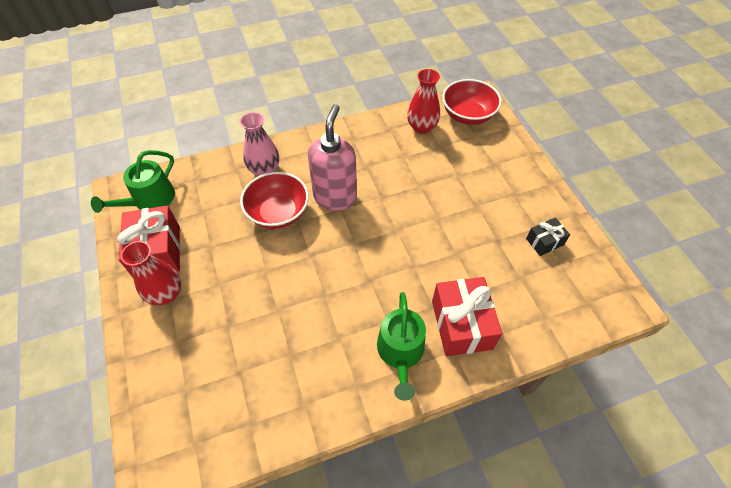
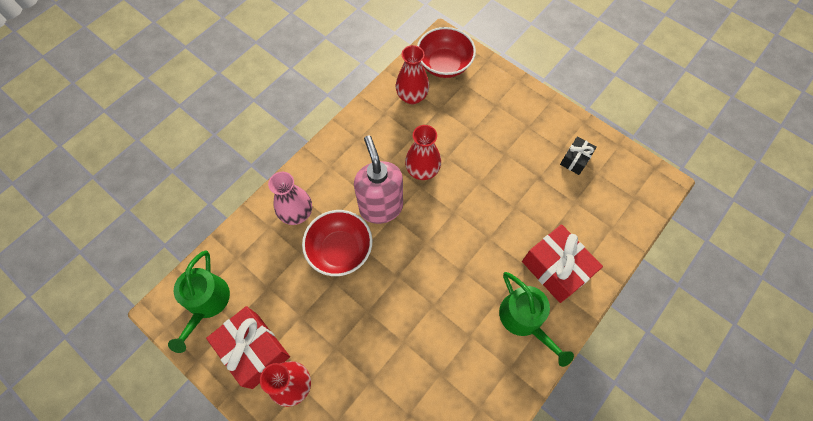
camera: 30 degrees left, 10 degrees up
none -> red vase [405,125,441,180]

